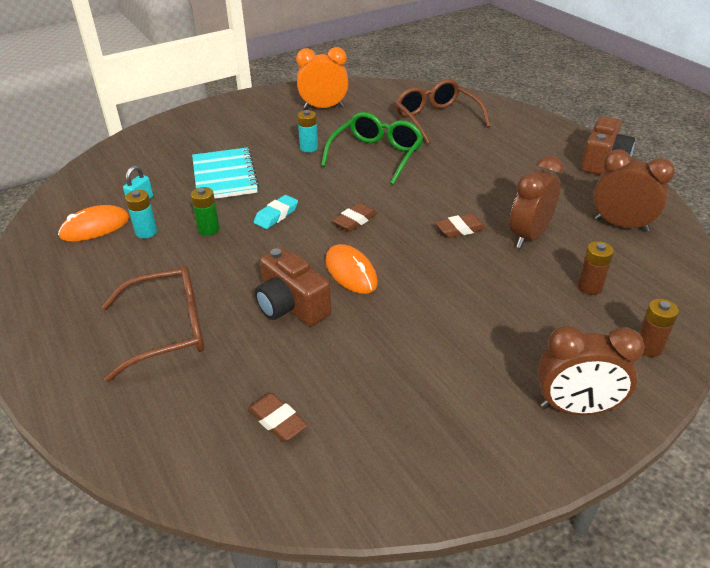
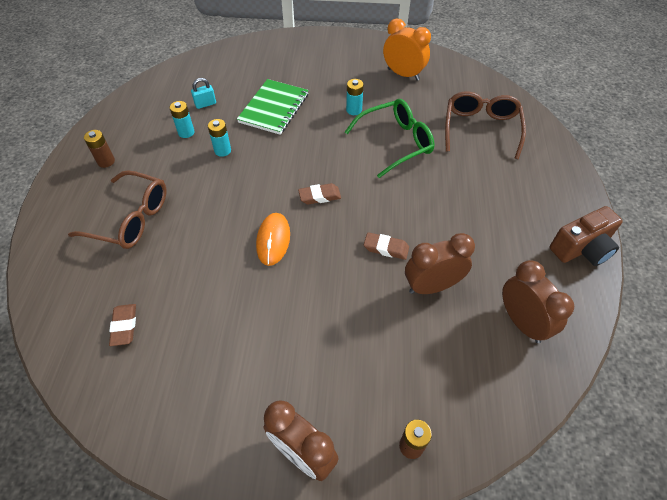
camera: 35 degrees right, 15 degrees up
orange mouse [58,205,130,242] -> none
green battery [191,187,220,236] -> turquoise battery [208,119,231,157]
turquoise notebook [192,147,259,199] -> green notebook [237,79,309,135]
turquoise eraser [254,195,298,229] -> none
brown camera [255,247,331,326] -> none
brown battery [578,241,614,295] -> brown battery moved to [84,130,115,168]

